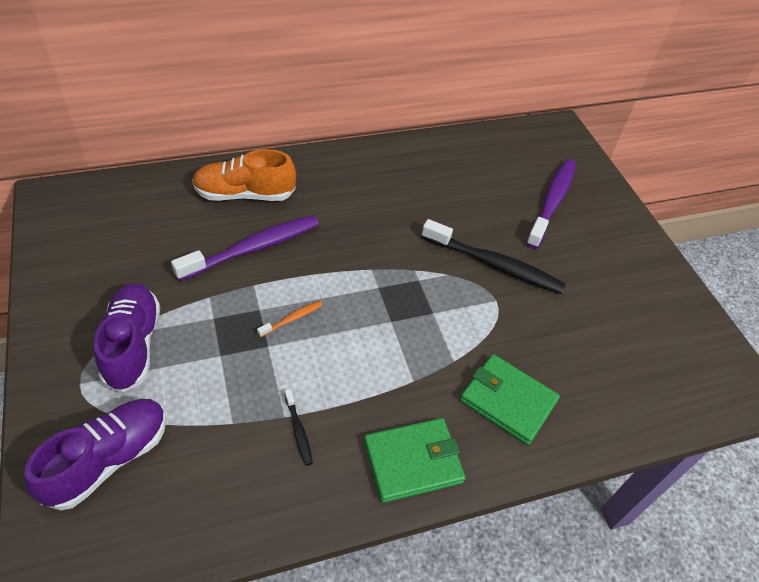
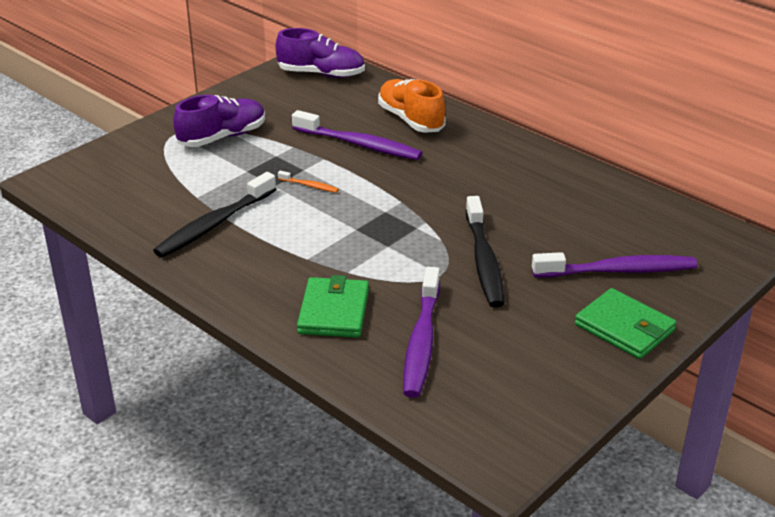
camera: 65 degrees right, 15 degrees down
purple shoe [25,399,167,510] -> purple shoe moved to [276,28,365,78]
black toothbrush [285,389,313,466] -> black toothbrush [153,172,276,258], size x2.28
green wallet [364,418,466,503] -> green wallet moved to [575,288,677,359]
none -> purple toothbrush [403,267,440,398]

